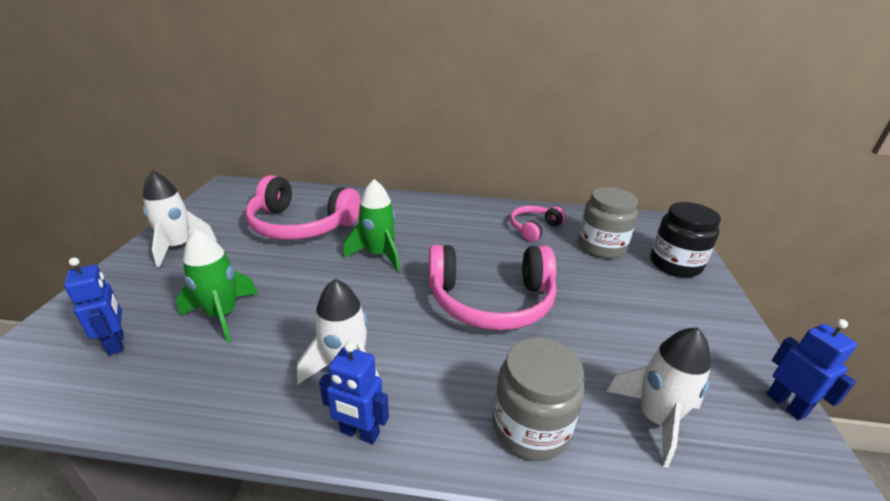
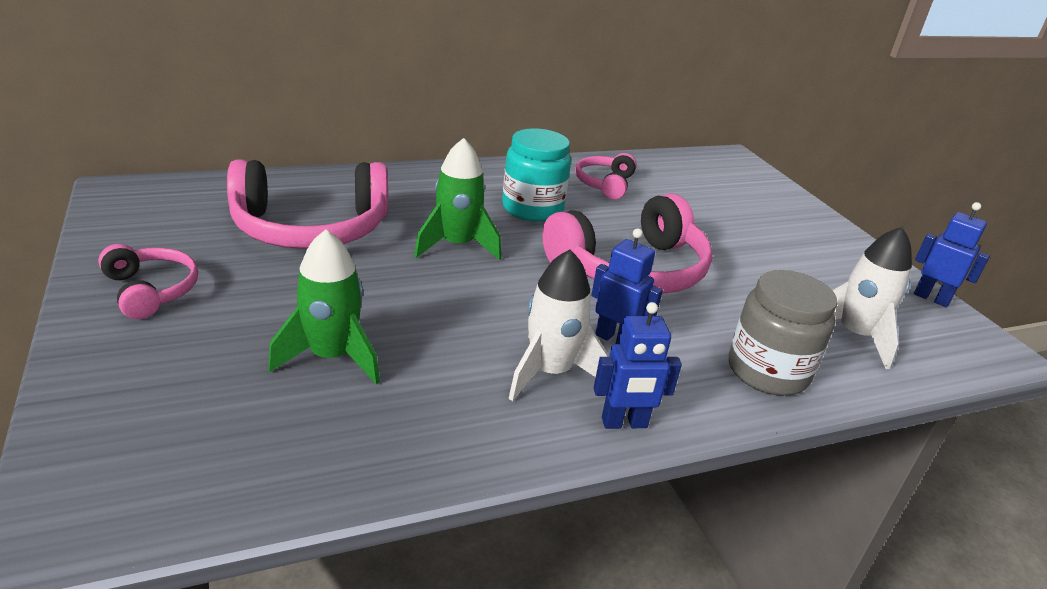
camera: 30 degrees left, 0 degrees up
blue robot [64,257,124,355] -> blue robot moved to [591,228,663,344]
white rocket [143,171,217,267] -> pink headphones [98,244,198,319]
grey jar [578,187,638,259] -> none
black jar [650,202,721,277] -> none
none -> turquoise jar [502,128,571,222]

